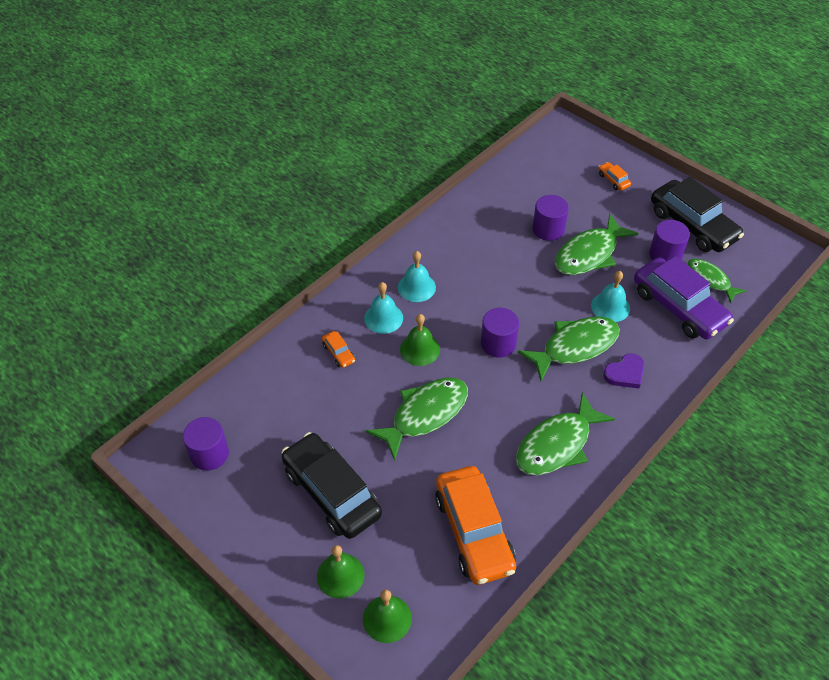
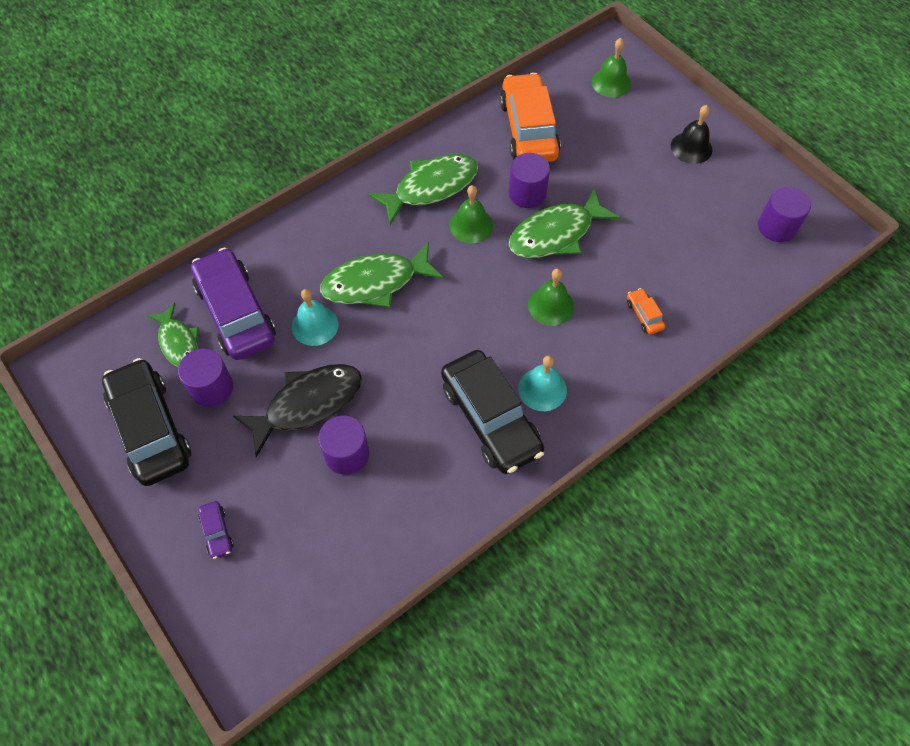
camera: 170 degrees left, 10 degrees up
black car [282,432,382,539] -> black car moved to [441,350,544,474]
green bell [317,545,364,599] -> green bell moved to [449,185,493,243]
turquoise bell [364,282,403,334] -> none
purple cylinder [481,308,519,358] -> purple cylinder moved to [508,153,550,208]
green fish [555,214,639,275] -> black fish [233,364,362,457]
orange car [598,162,631,190] -> purple car [198,501,234,559]
purple heart [603,353,644,388] -> none
none -> black bell [671,105,712,164]

